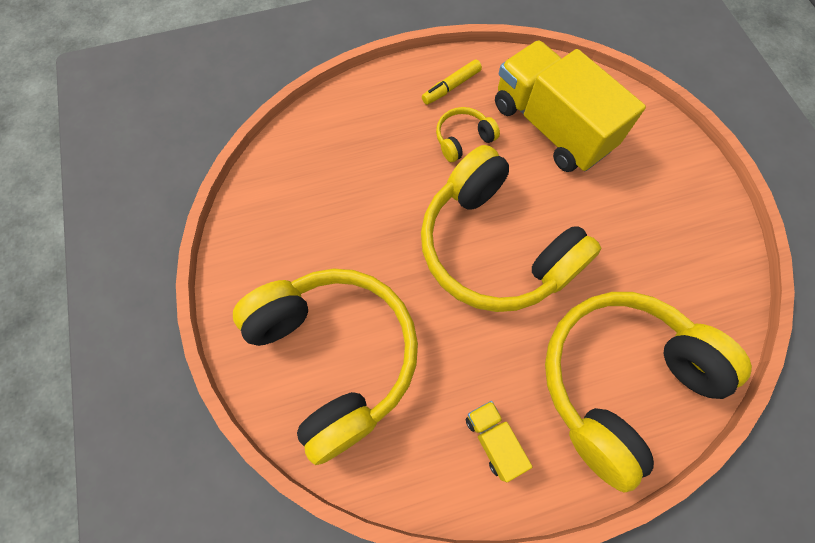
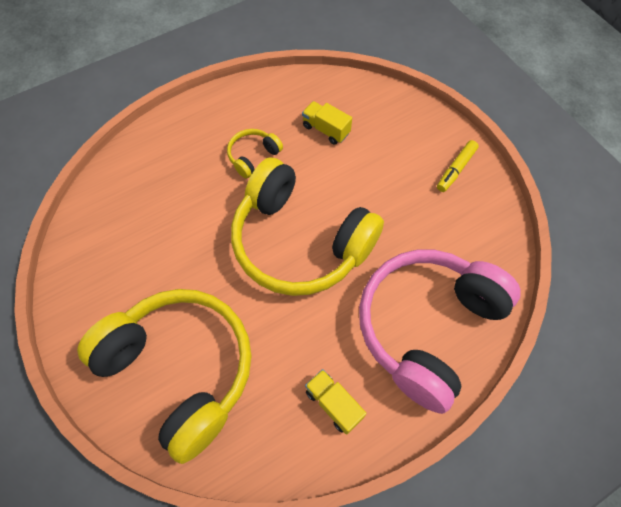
camera: 15 degrees left, 5 degrees down
yellow marker [422,59,482,105] -> yellow marker moved to [437,140,479,192]
yellow truck [495,41,646,172] -> yellow truck [302,101,352,145], size x0.43
yellow headphones [545,292,752,493] -> pink headphones [359,250,521,414]

